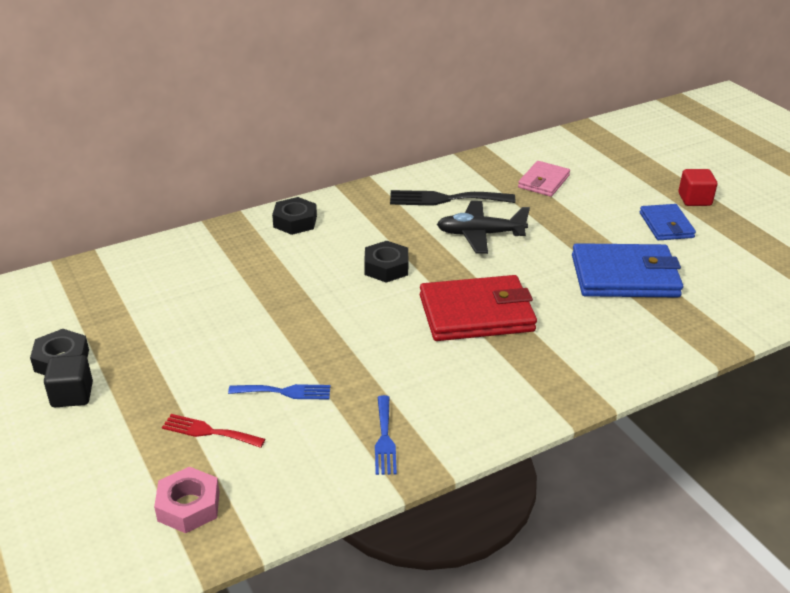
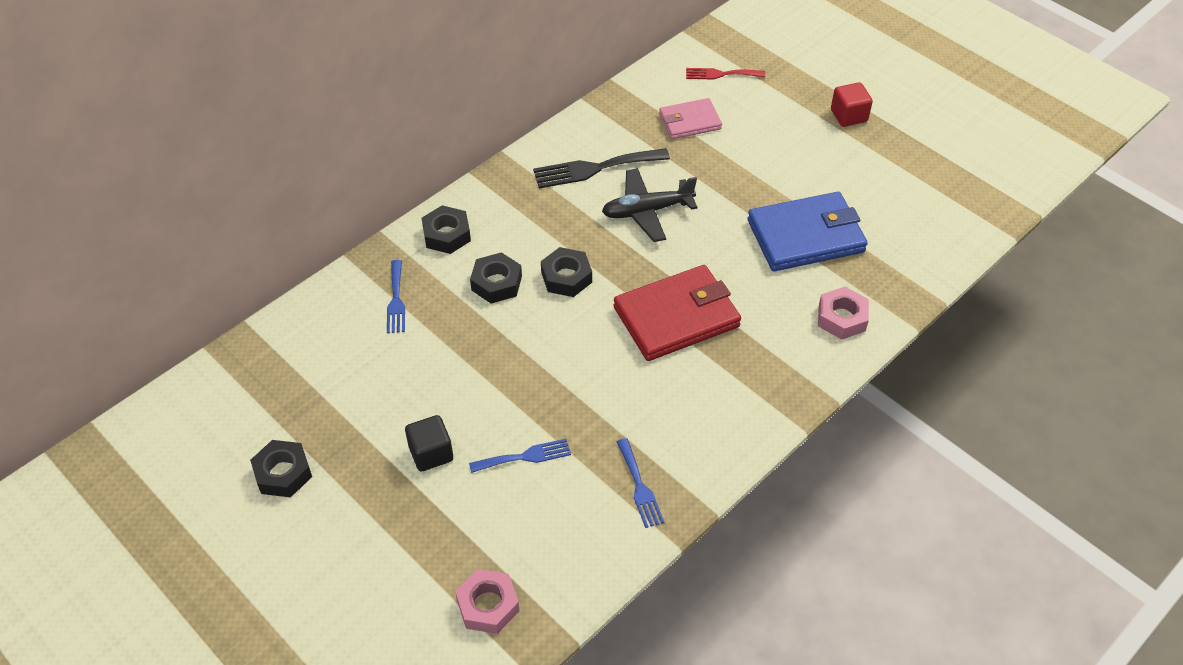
camera: 15 degrees left, 15 degrees up
black cube [44,355,93,407] -> black cube moved to [405,415,453,471]
red fork [162,414,265,448] -> red fork moved to [686,68,765,79]
pink wallet [518,161,570,197] -> pink wallet turned 60 degrees clockwise [659,98,722,139]
blue wallet [640,204,696,240] -> none
none -> blue fork [387,260,405,333]
none -> black nut [470,252,522,304]
none -> pink nut [818,287,869,340]

